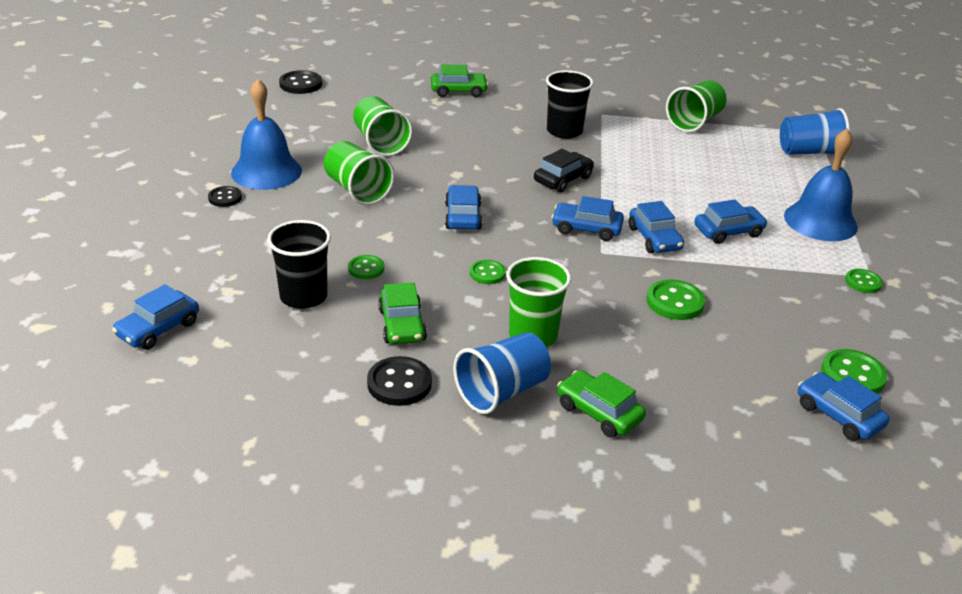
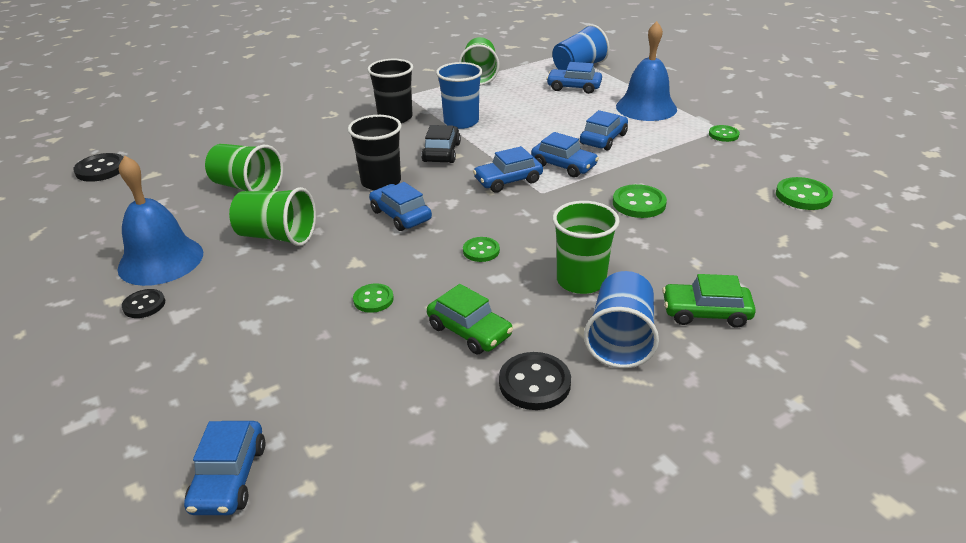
camera: 35 degrees left, 0 degrees up
black cup [267,220,331,309] -> black cup moved to [348,115,402,190]
green car [431,65,488,97] -> none
blue car [798,372,890,441] -> blue car moved to [546,62,602,94]
none -> blue cup [436,62,483,129]

